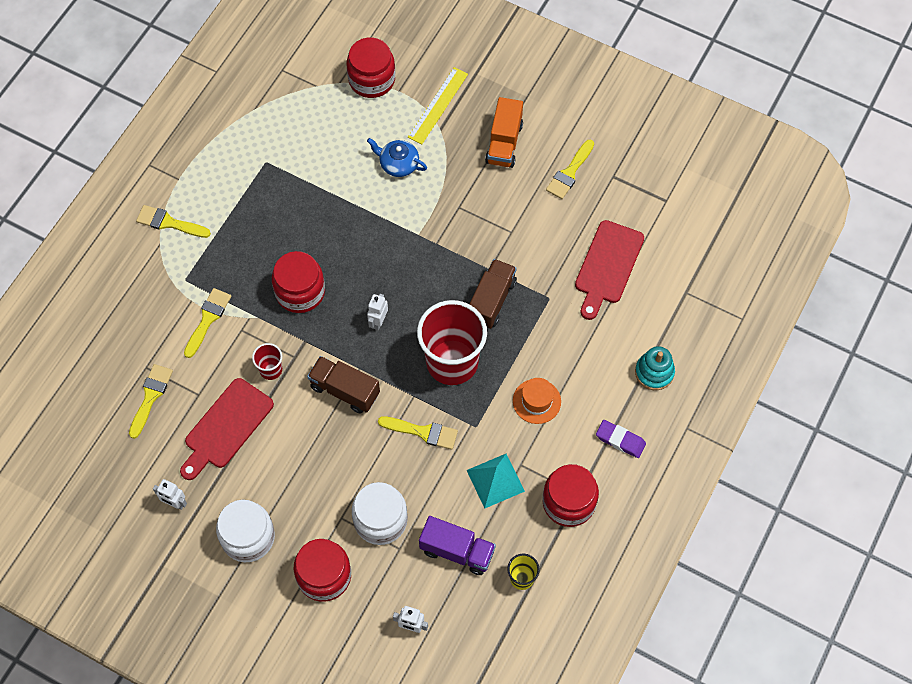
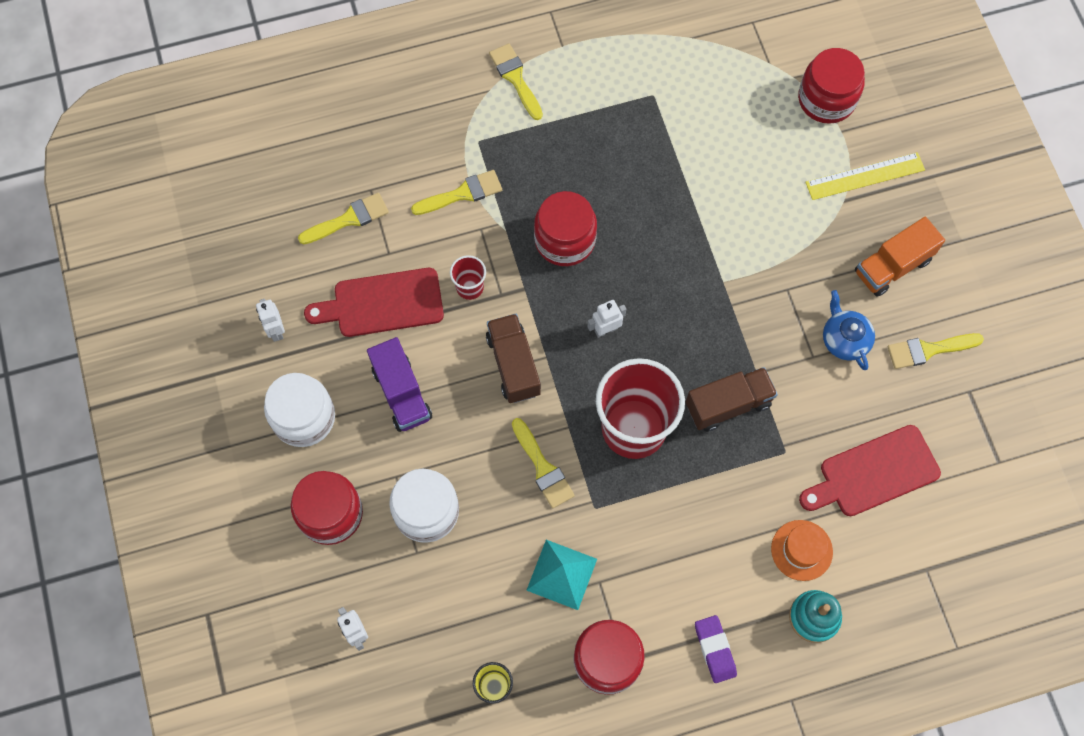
camera: 45 degrees right, 5 degrees up
blue teapot [367,138,427,177] -> blue teapot moved to [823,290,875,370]
purple truck [419,516,496,575] -> purple truck moved to [367,337,432,432]
orange hat [513,378,561,424] -> orange hat moved to [771,520,833,581]

